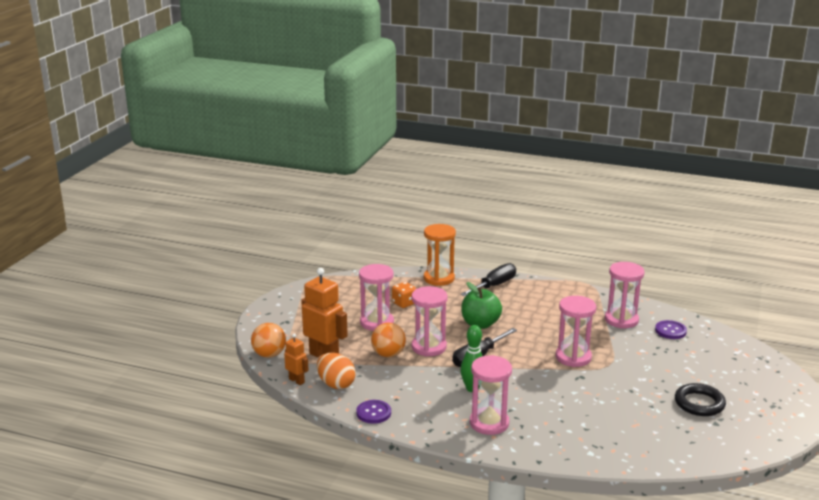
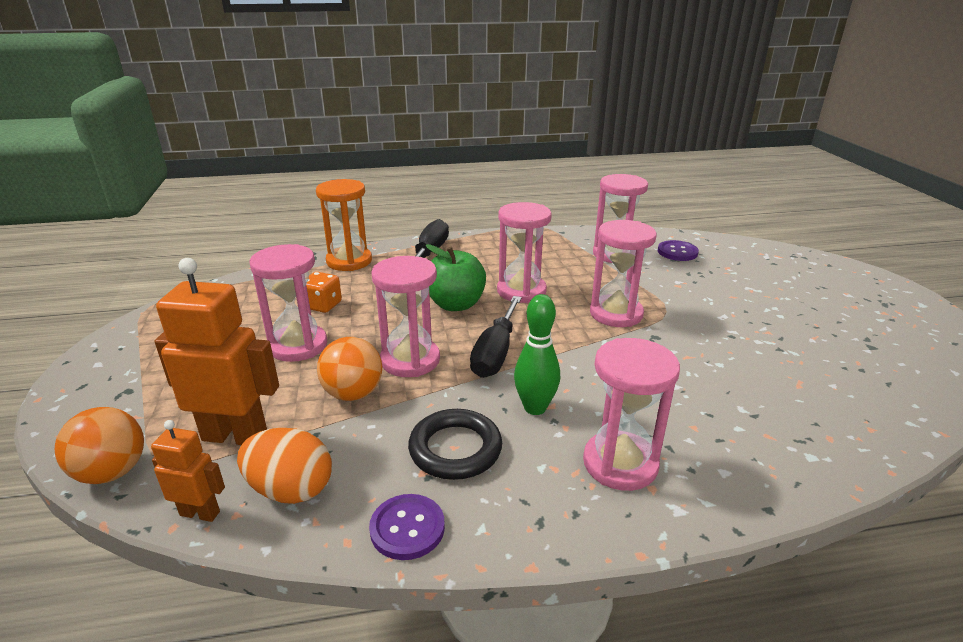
camera: 30 degrees left, 5 degrees up
black ring [675,383,726,416] -> black ring moved to [408,409,502,480]
none -> pink hourglass [497,202,552,303]

